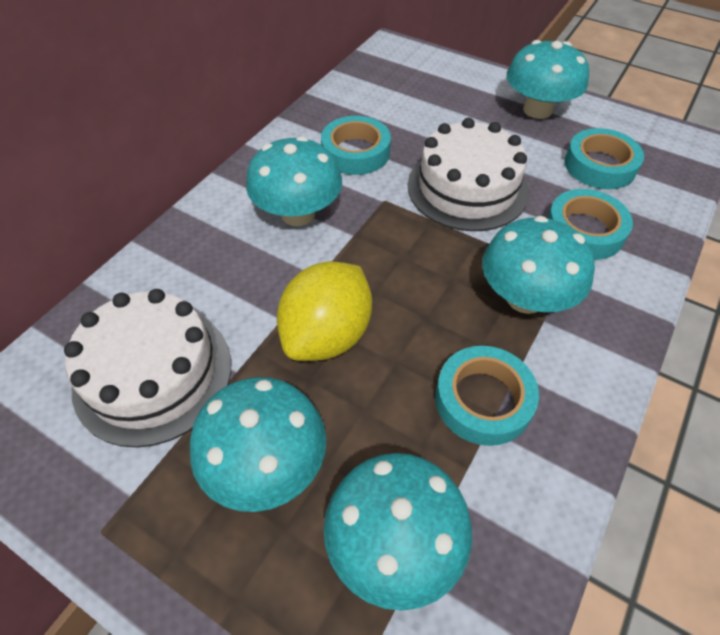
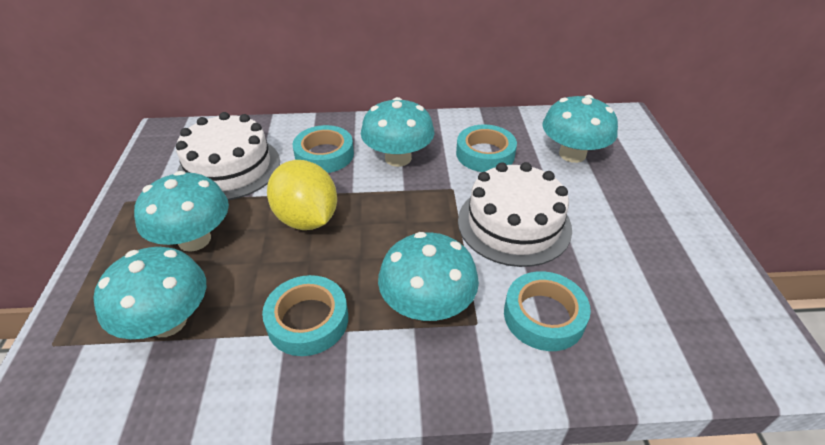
camera: 55 degrees right, 10 degrees down
yellow lemon [277,261,372,361] -> yellow lemon turned 60 degrees clockwise [267,160,337,230]
turquoise mushroom [507,40,589,119] -> turquoise mushroom moved to [542,95,618,163]
turquoise tape [565,128,644,189] -> turquoise tape moved to [293,125,354,173]

